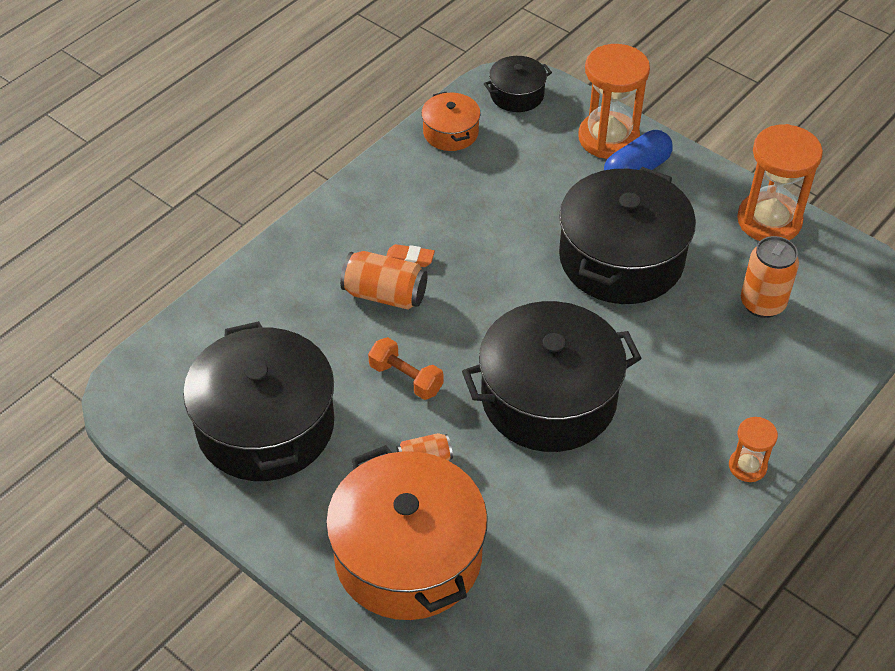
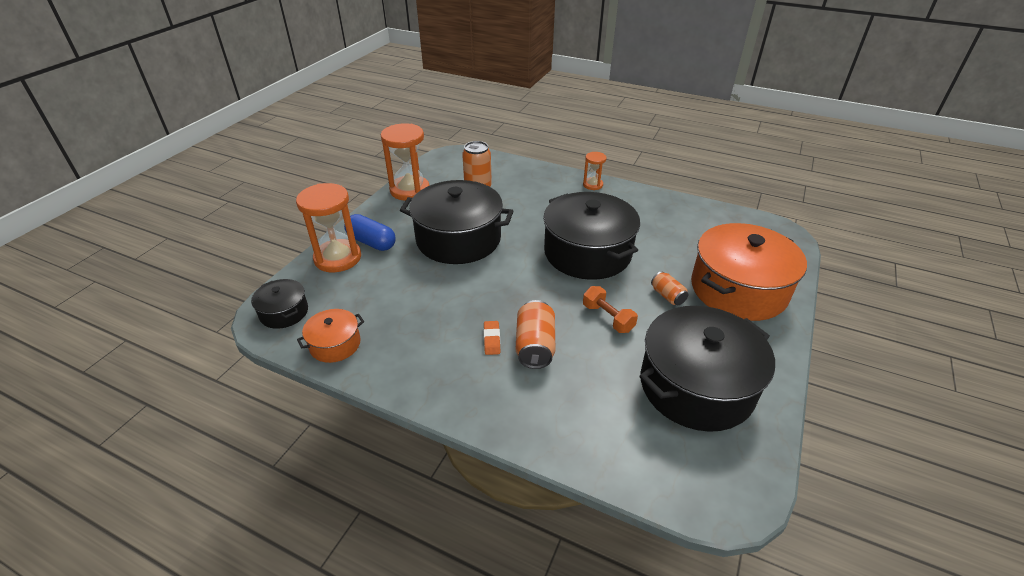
camera: 105 degrees left, 10 degrees down
orange dumbbell [368,337,444,400] -> orange dumbbell turned 60 degrees counterclockwise [583,286,638,333]

